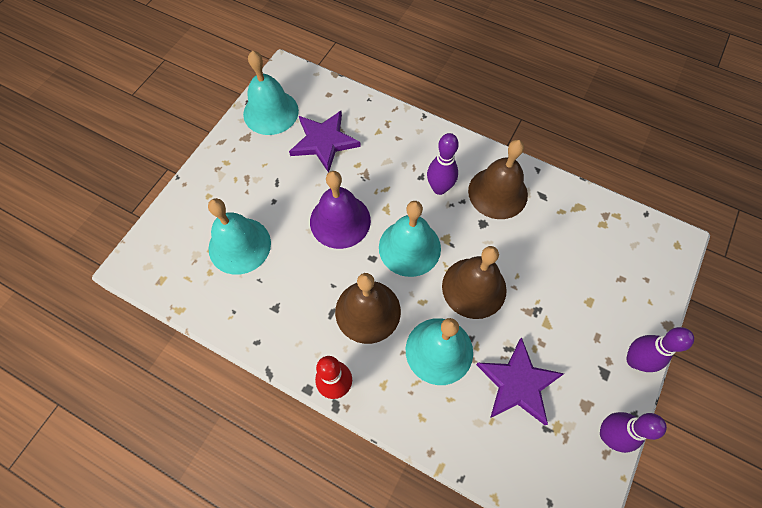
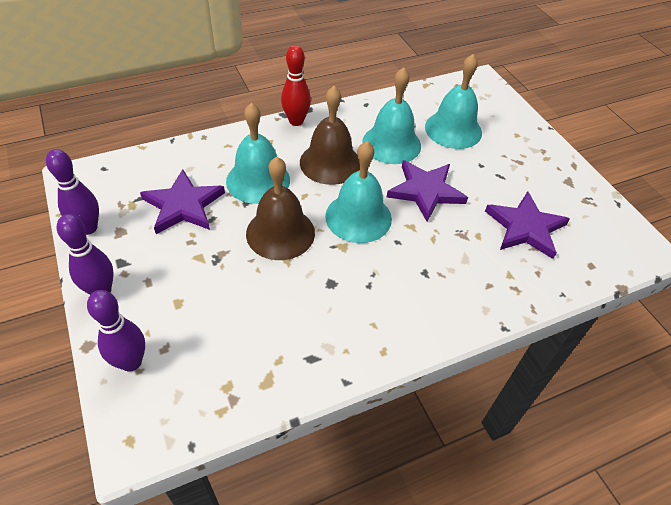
camera: 125 degrees right, 15 degrees down
turquoise bell [243,51,299,135] -> turquoise bell moved to [362,67,421,164]
purple bell [310,171,371,249] -> purple star [387,160,468,221]
purple bowling pin [427,133,459,195] -> purple bowling pin moved to [87,290,145,372]
brown bell [468,140,528,219] -> none

